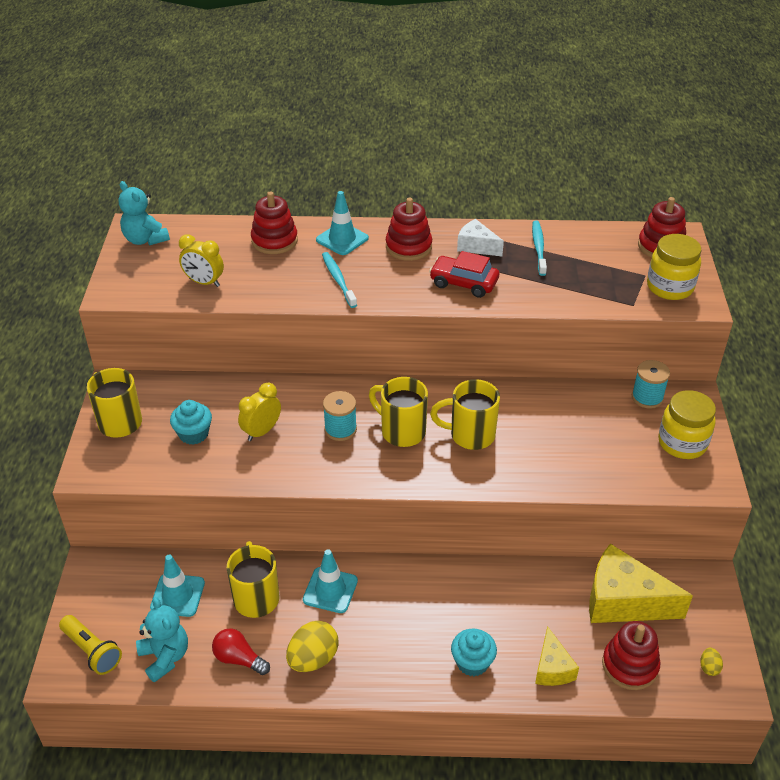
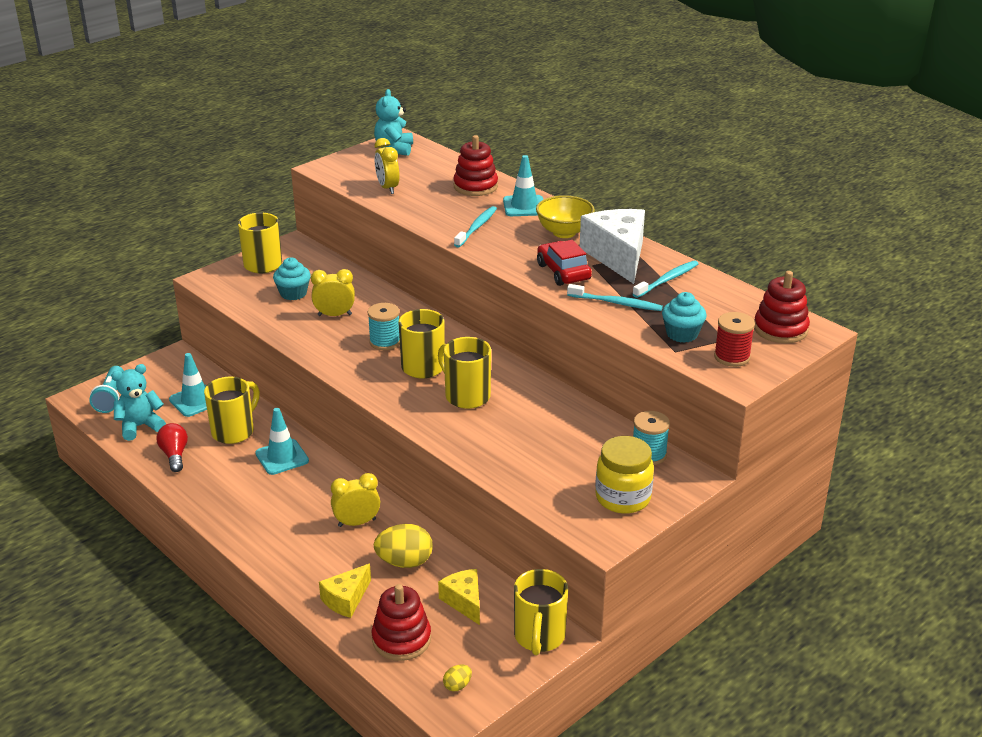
camera: 45 degrees right, 10 degrees down
yellow flashlight [59,615,122,675] -> turquoise flashlight [89,366,124,413]
turquoise teddy bear [136,597,188,683] -> turquoise teddy bear turned 135 degrees counterclockwise [111,364,166,441]
yellow egg [286,621,339,672] -> yellow egg moved to [374,524,433,568]
red stacking toy [386,198,432,261] -> yellow bowl [536,195,595,238]
turquoise cupcake [451,629,497,676] -> turquoise cupcake moved to [662,292,707,343]
white cheese [457,219,504,256] -> white cheese [580,209,645,284], size x1.83
yellow cheese [589,543,693,623] -> yellow cheese [438,569,480,625], size x0.55
yellow jar [647,234,701,300] -> red spool [714,312,755,367]
none -> yellow clock [331,473,380,527]
none -> yellow mug [514,569,568,655]
none -> turquoise toothbrush [567,284,663,311]

